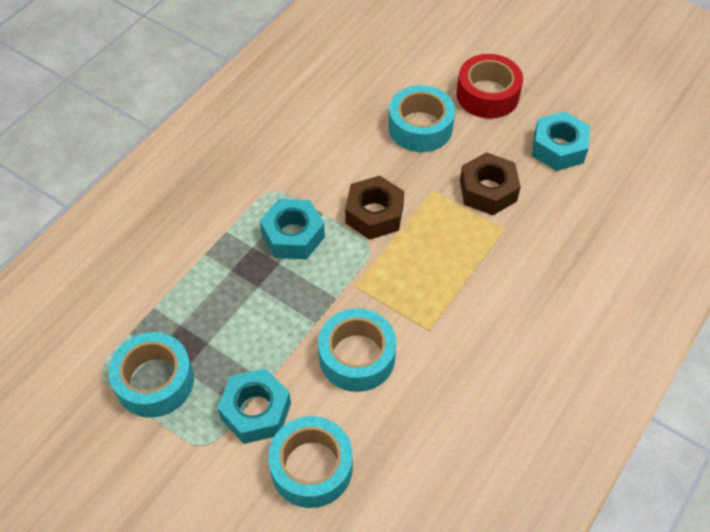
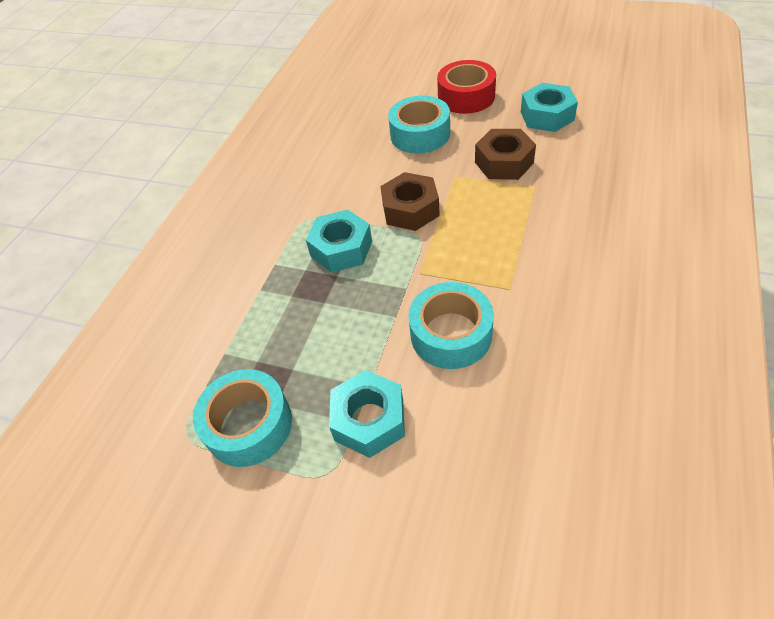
camera: 10 degrees left, 5 degrees down
turquoise tape [268,416,353,508] -> none

